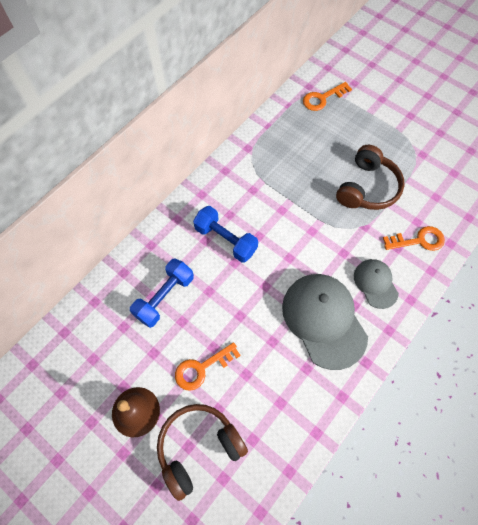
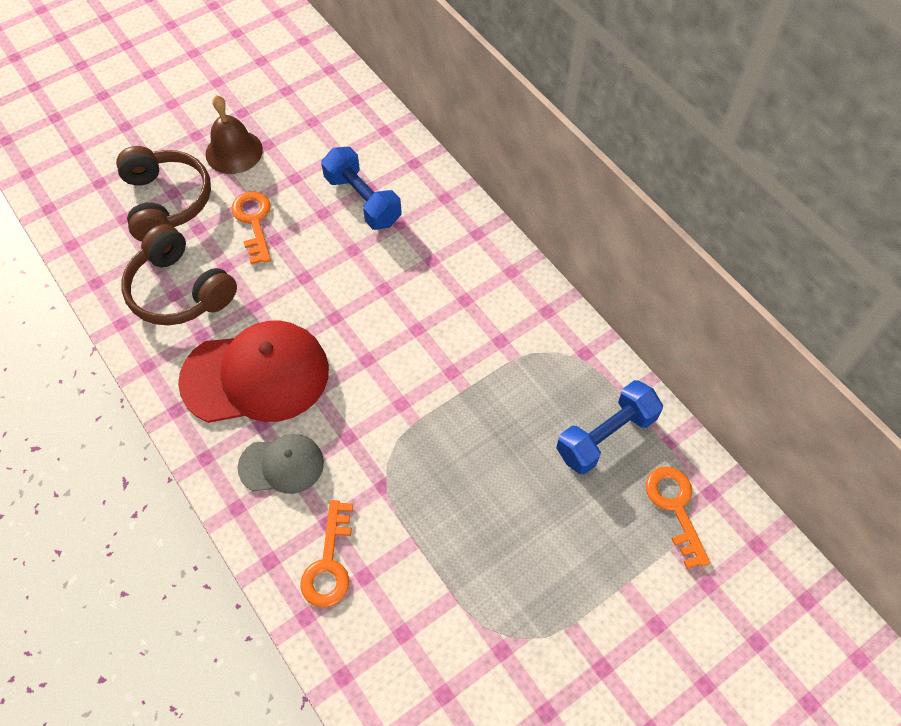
camera: 105 degrees right, 5 degrees down
blue dumbbell [193,206,258,263] -> blue dumbbell moved to [556,380,663,474]
grey cap [282,274,368,370] -> red cap [178,320,329,423]
brown headphones [336,145,405,210] -> brown headphones moved to [121,224,237,325]

